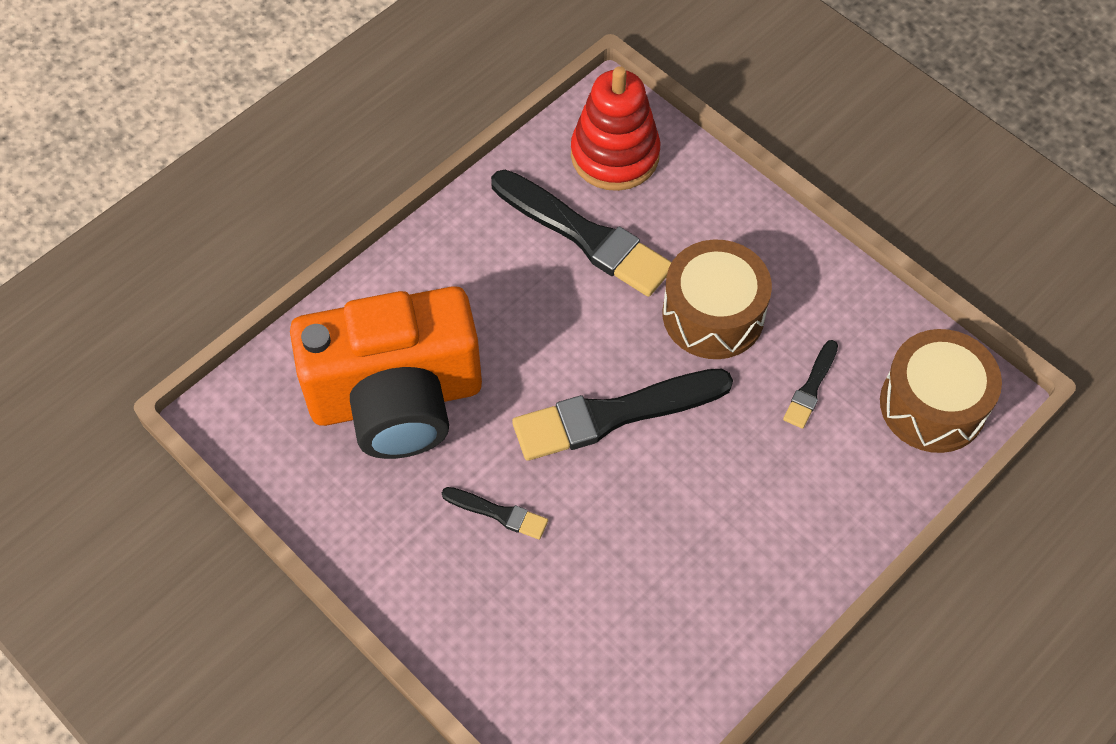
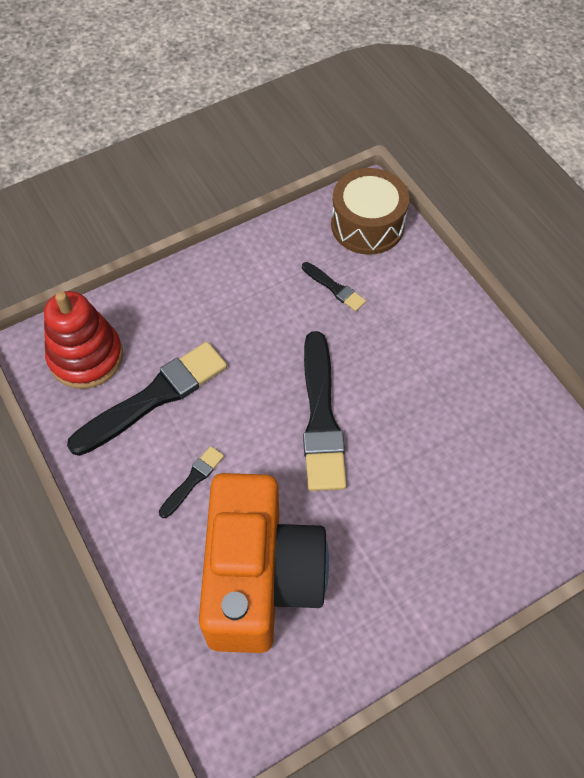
camera: 75 degrees left, 0 degrees up
black brush [442,487,548,540] -> black brush moved to [159,446,224,518]
brown drum [663,240,772,359] -> none

